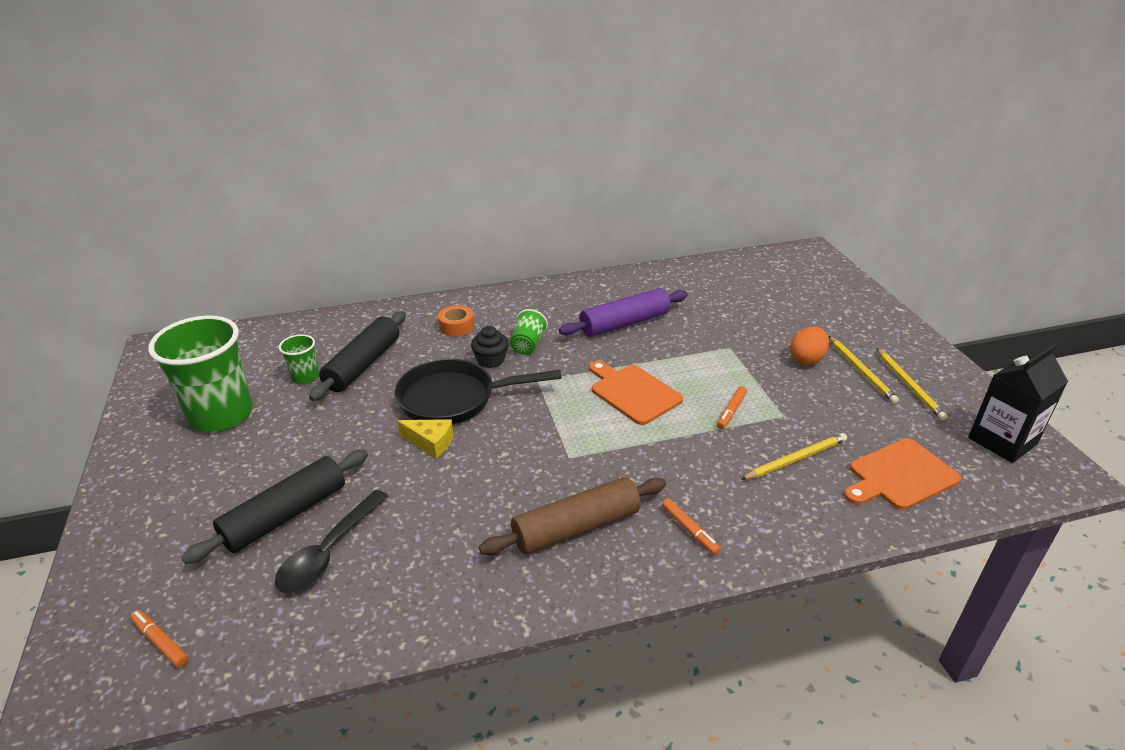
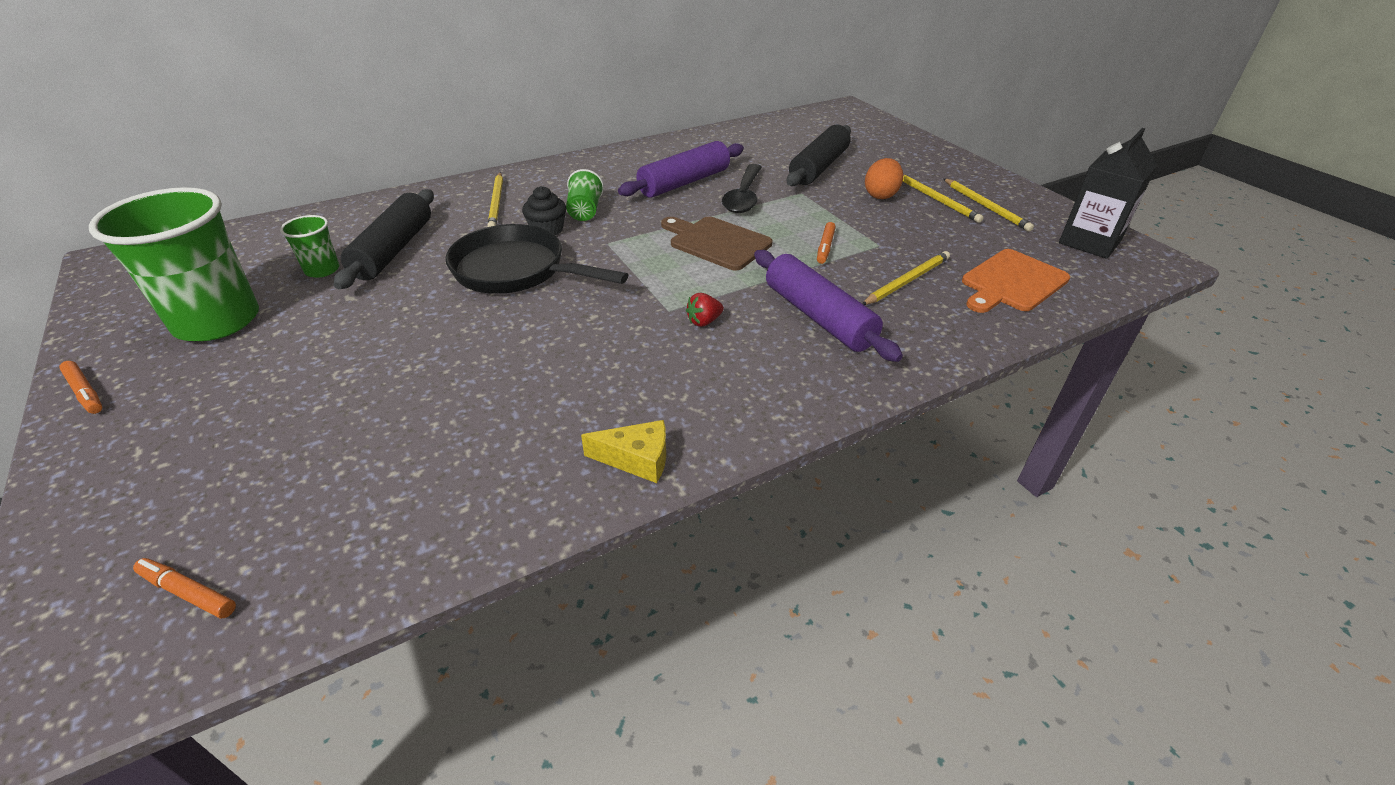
camera: 15 degrees left, 5 degrees up
black rolling pin [181,449,368,564] -> black rolling pin moved to [787,125,851,186]
black spoon [275,490,389,593] -> black spoon moved to [722,164,762,213]
black pan [395,359,562,425] -> black pan turned 45 degrees clockwise [445,224,628,294]
yellow cheese [397,419,454,459] -> yellow cheese moved to [581,420,666,483]
orange tape [438,305,474,336] -> yellow pencil [487,173,503,227]
brown rolling pin [479,477,666,555] -> none
orange cutting board [589,361,683,425] -> brown cutting board [661,217,772,270]
orange marker [662,498,721,555] -> orange marker moved to [59,361,102,414]
none -> red strawberry [686,293,724,327]
none -> purple rolling pin [754,250,903,362]

